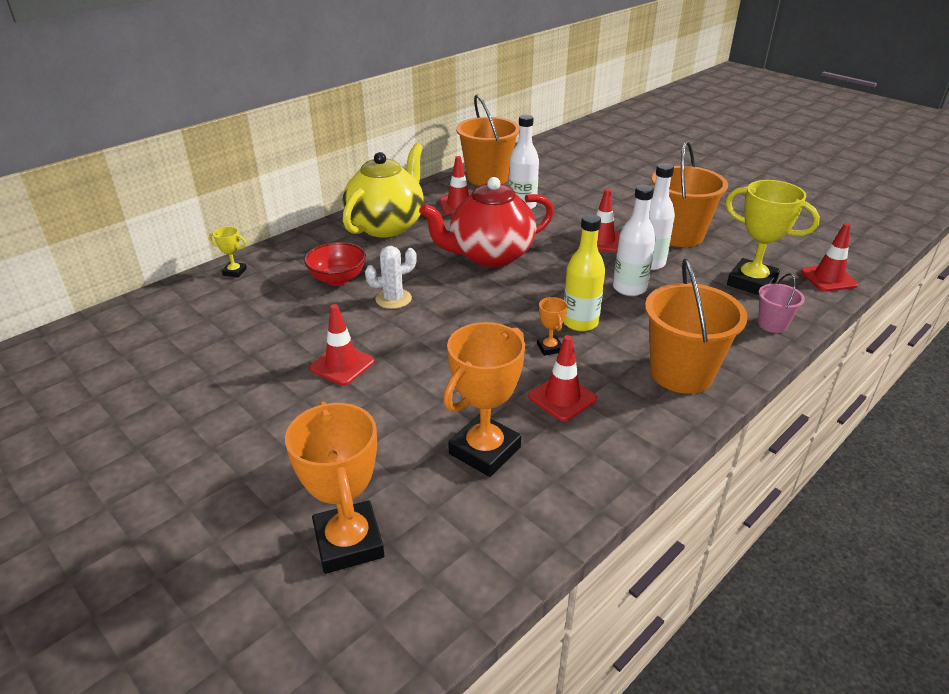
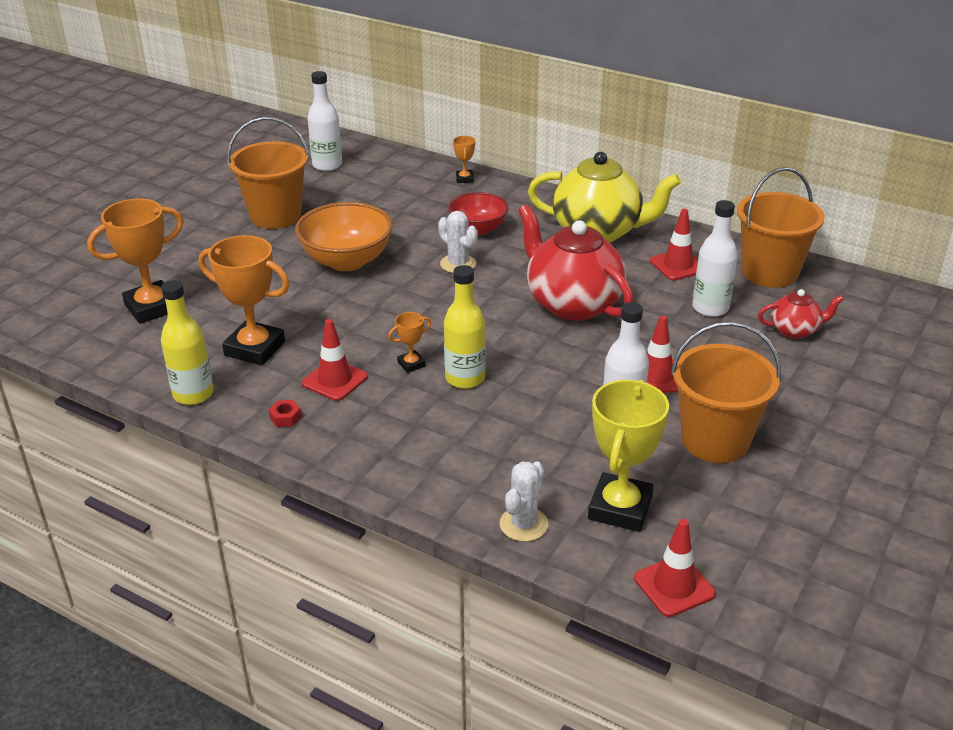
camera: 75 degrees right, 0 degrees up
yellow trophy [209,226,247,277] -> orange trophy [453,136,475,183]
red traffic cone [309,304,375,386] -> orange bowl [295,202,393,271]
white bottle [613,185,656,296] -> white bottle moved to [307,71,342,171]
orange bucket [645,259,747,394] -> orange bucket moved to [227,117,309,229]
pink bucket [758,273,805,333] -> white cactus [500,461,548,542]
none -> yellow bottle [161,280,214,405]
none -> red nut [269,400,301,427]
none -> red teapot [758,289,844,339]

